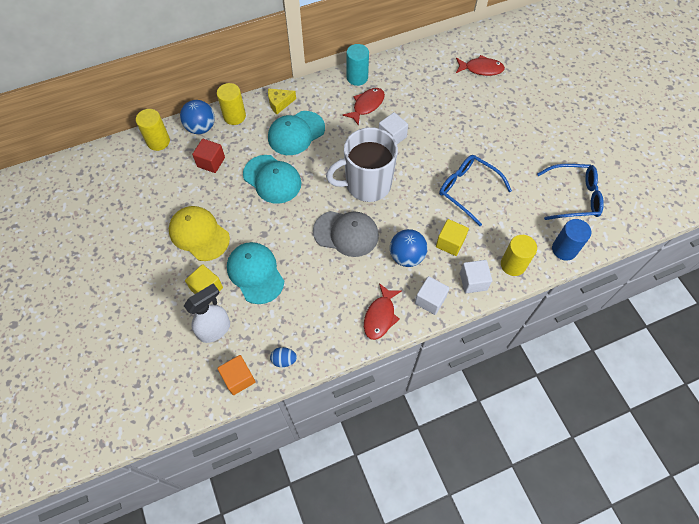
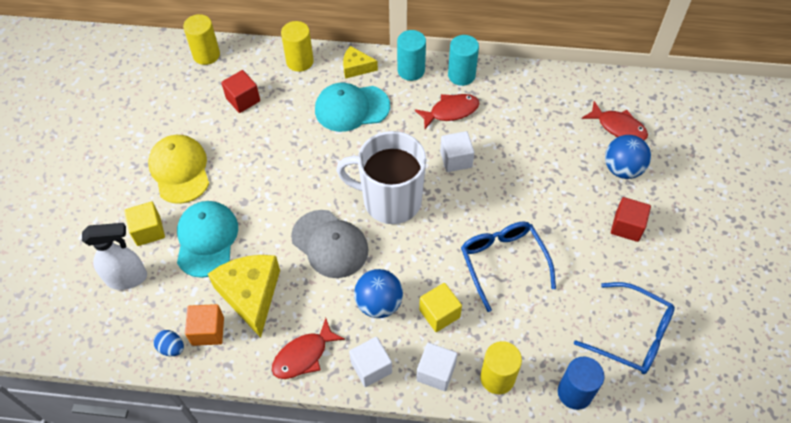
camera: 30 degrees right, 5 degrees down
blue ball [180,100,215,134] -> blue ball moved to [605,135,651,179]
orange cube [217,355,255,395] -> orange cube moved to [185,304,224,346]
turquoise cap [243,155,301,204] -> none
none -> yellow cheese [208,255,280,338]
none -> turquoise cylinder [397,30,426,81]
none -> red cube [611,197,651,242]

